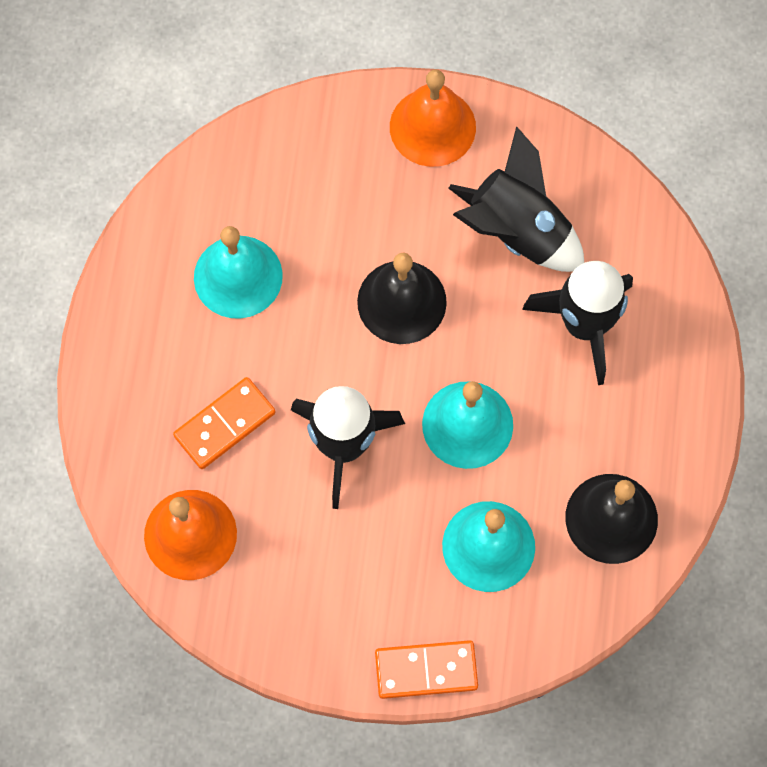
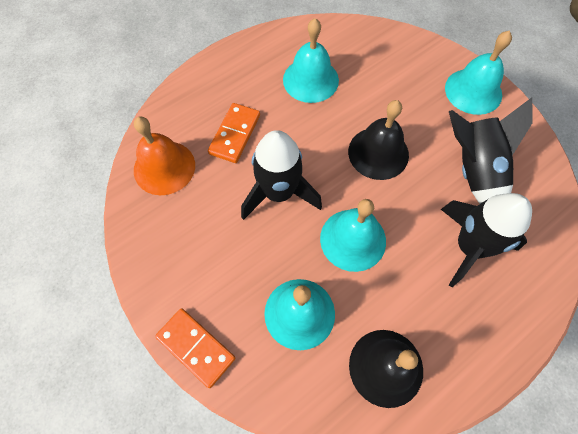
camera: 45 degrees right, 5 degrees down
orange domino [173,377,275,469] -> orange domino turned 75 degrees counterclockwise [208,103,260,163]
orange bell [390,69,476,167] -> turquoise bell [445,31,512,115]

